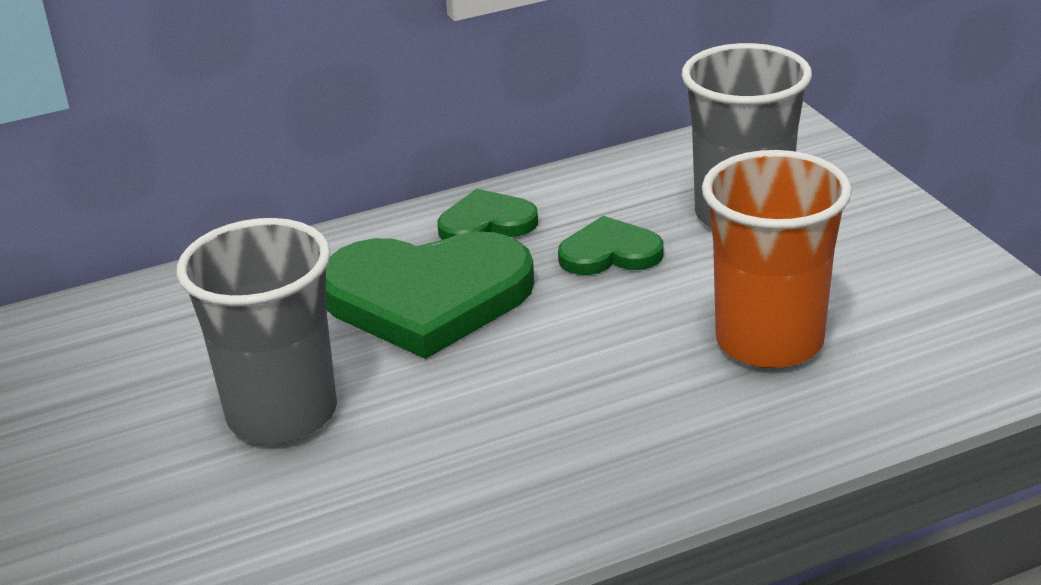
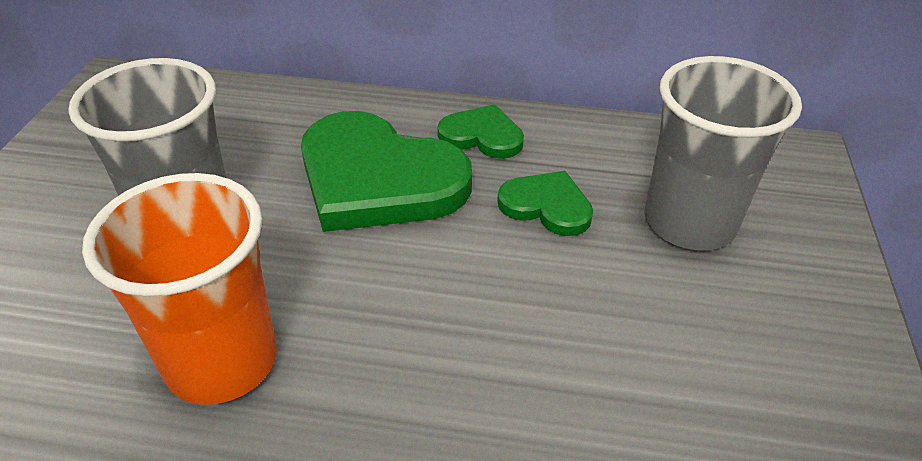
camera: 30 degrees right, 10 degrees up
orange cup [702,150,852,368] -> orange cup moved to [82,173,277,405]

